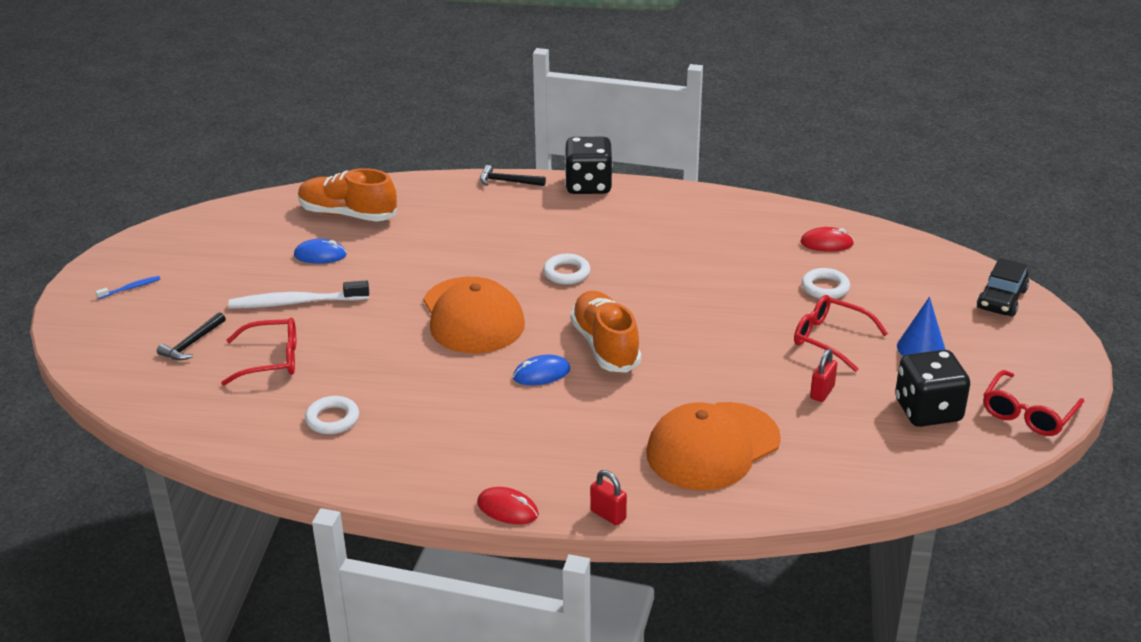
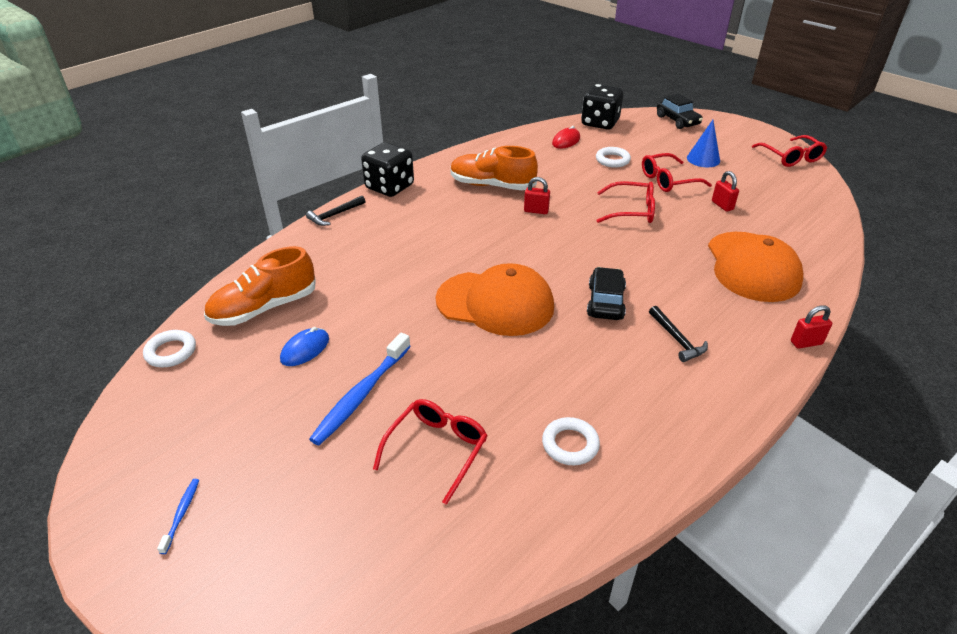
camera: 55 degrees left, 5 degrees up
black hammer [157,312,226,360] -> black hammer moved to [649,306,708,362]
white toothbrush [228,281,369,308] -> blue toothbrush [309,333,411,445]
red mouse [477,487,539,524] -> none
blue mouse [513,355,570,385] -> black car [587,267,626,320]
white ring [543,254,590,285] -> white ring moved to [143,330,196,367]
orange shoe [570,291,641,373] -> orange shoe moved to [451,146,538,190]
black dice [895,350,970,427] -> black dice moved to [581,84,623,130]
none -> red padlock [524,177,550,214]
none -> red glasses [596,181,655,223]

